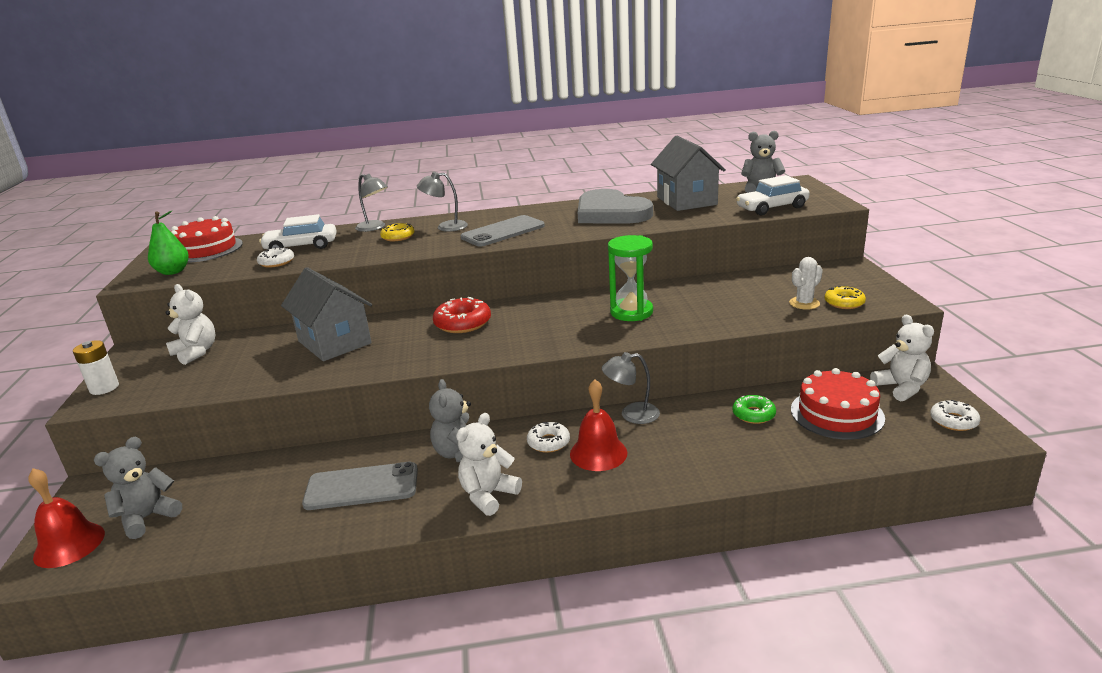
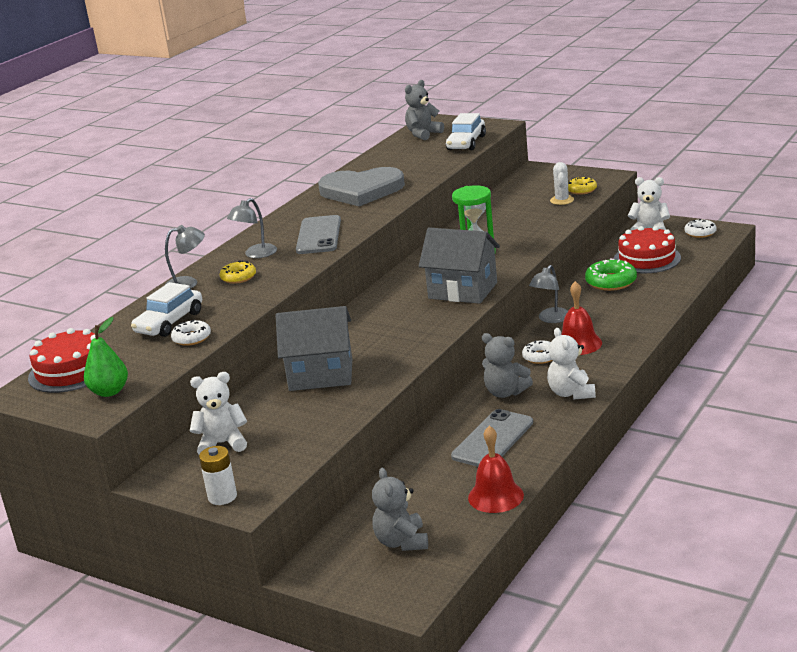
camera: 50 degrees left, 0 degrees up
red bell [28,468,105,568] -> red bell moved to [468,426,524,513]
red donut [433,297,491,333] -> none
grey house [651,136,726,211] -> grey house moved to [419,227,500,304]
green donut [732,395,776,424] -> green donut [585,259,637,291], size x1.55

